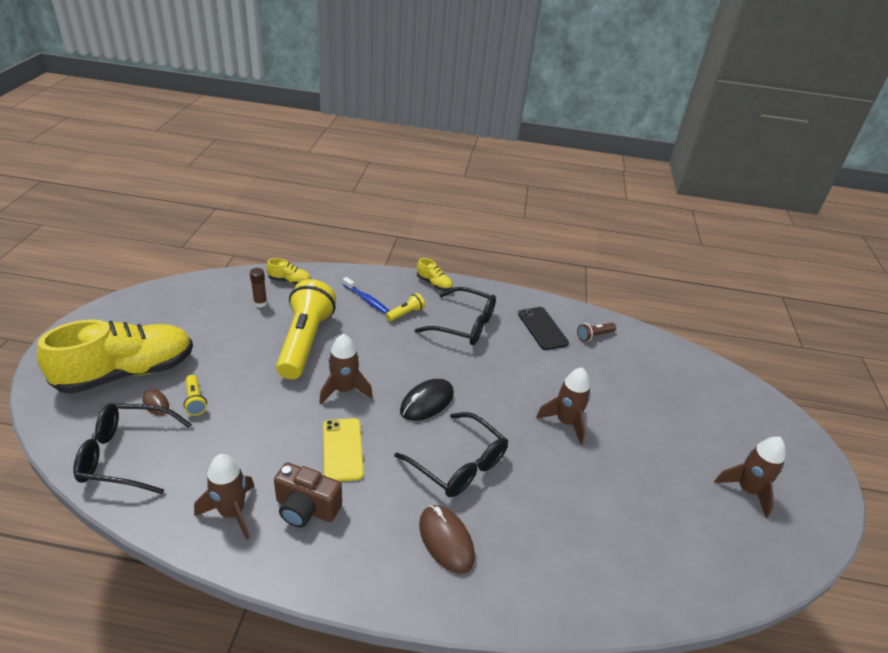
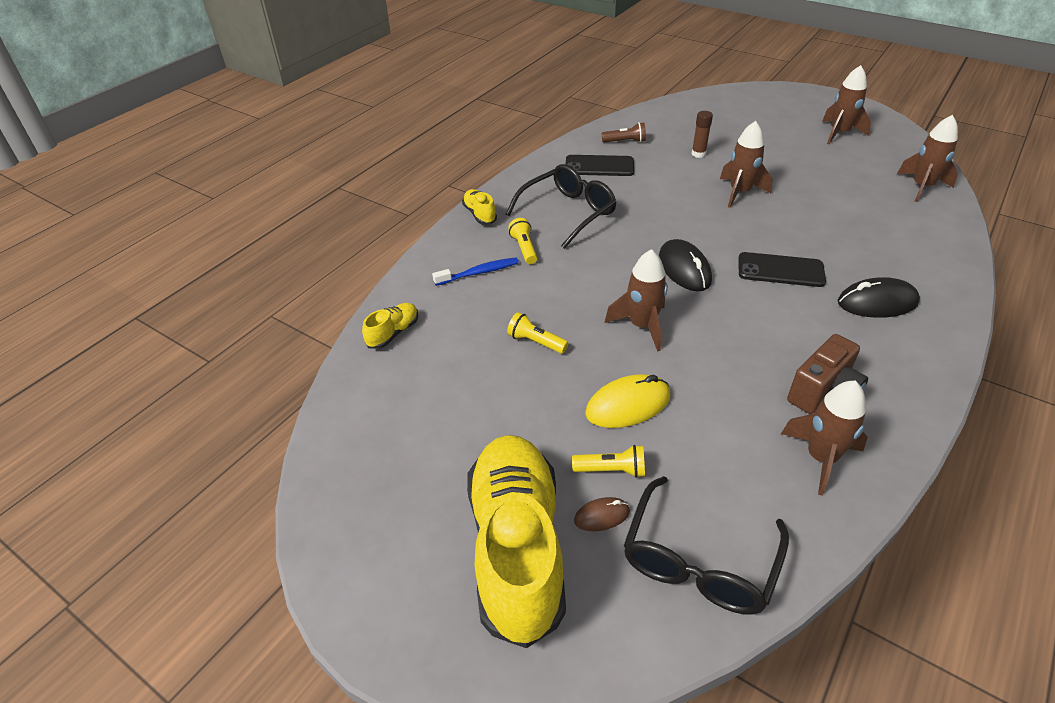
camera: 60 degrees left, 5 degrees up
brown glue stick [250,268,267,308] -> brown glue stick moved to [691,111,713,158]
yellow flashlight [276,279,336,379] -> yellow flashlight [507,312,568,354], size x0.41
yellow phone [323,418,364,481] -> none
black glasses [394,412,508,497] -> black phone [738,252,826,287]
yellow shoe [417,258,453,291] -> yellow shoe turned 90 degrees counterclockwise [462,189,497,224]
brown mouse [419,505,475,574] -> black mouse [838,277,920,318]
brown flashlight [577,323,616,341] -> brown flashlight turned 90 degrees counterclockwise [602,122,646,143]
none -> yellow mouse [585,374,670,428]
none -> brown rocket [897,115,958,202]

